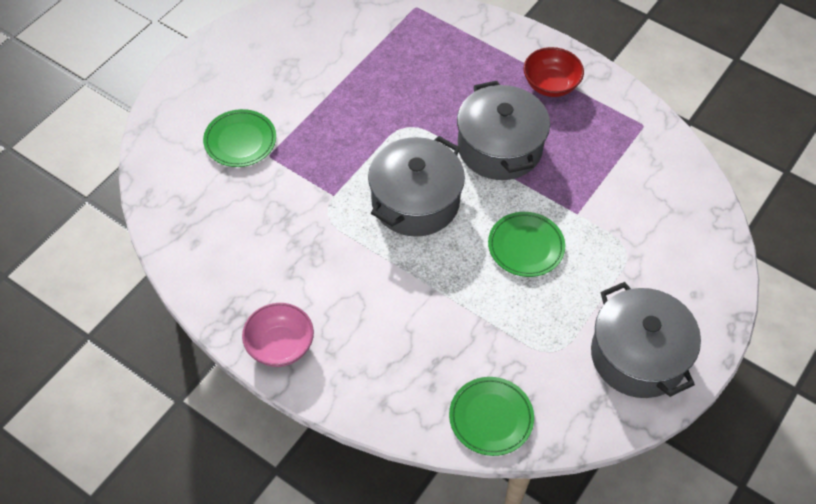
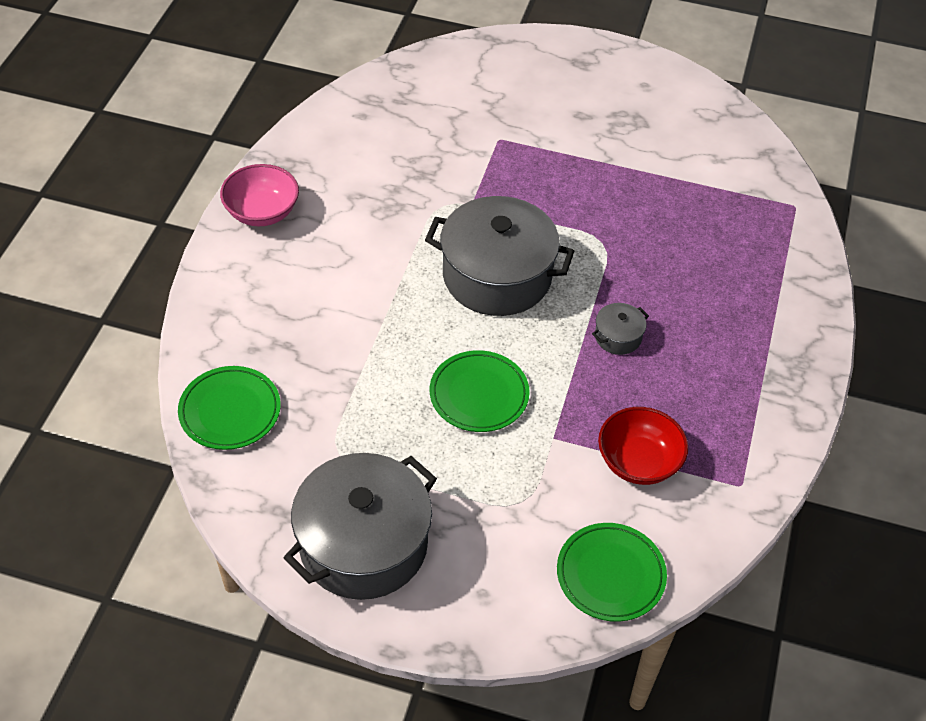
camera: 70 degrees right, 5 degrees down
green plate [203,109,276,167] -> green plate moved to [557,523,667,622]
grey pot [457,81,550,180] -> grey pot [592,303,649,355], size x0.42
red bowl [524,47,584,97] -> red bowl moved to [598,407,688,485]

